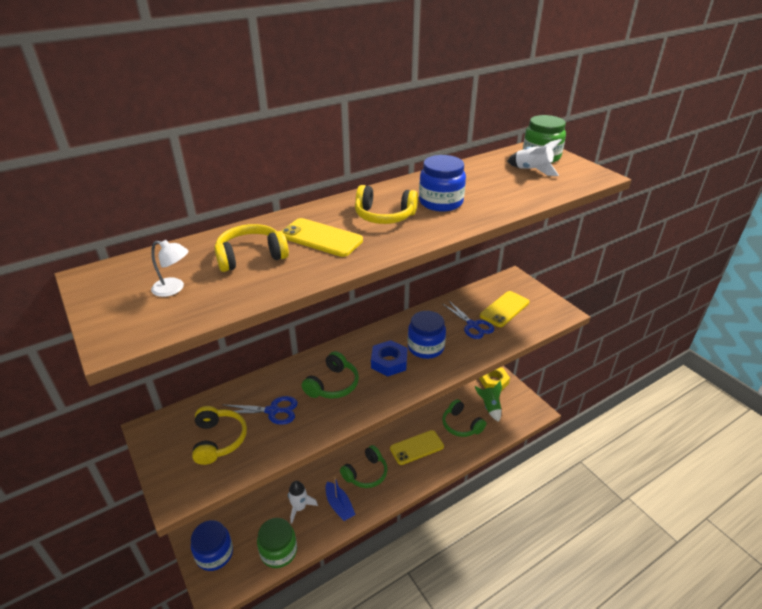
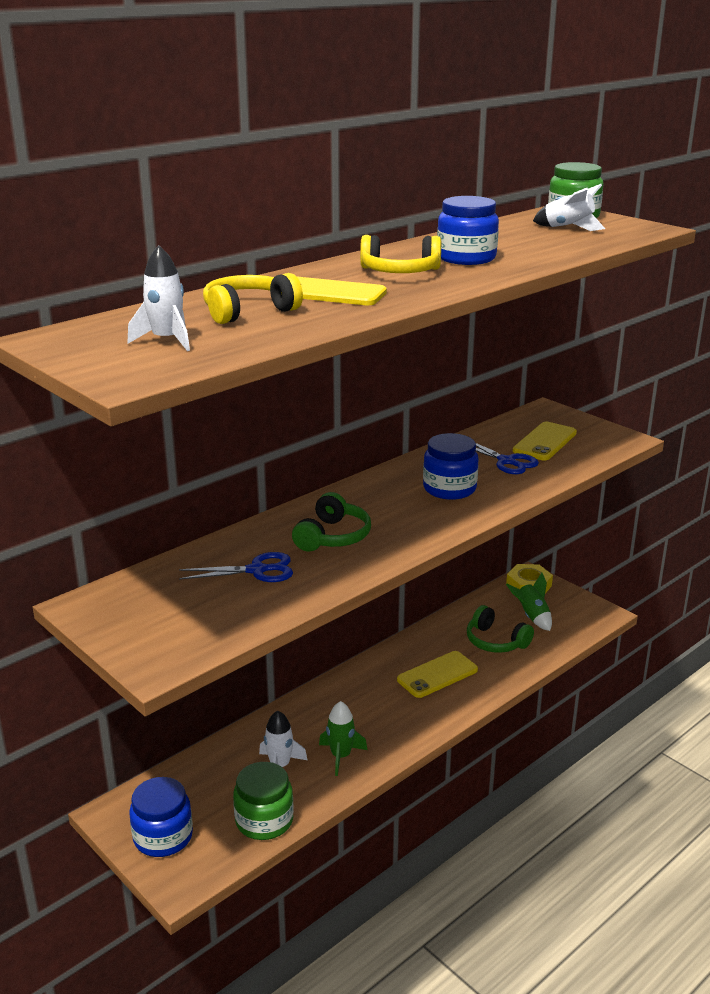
camera: 10 degrees left, 10 degrees down
white lamp [151,240,188,297] -> white rocket [128,245,190,351]
yellow headphones [192,406,247,465] -> none
blue boat [326,477,356,521] -> green rocket [319,701,367,776]
green headphones [340,445,388,488] -> none
blue nut [371,340,408,376] -> none

